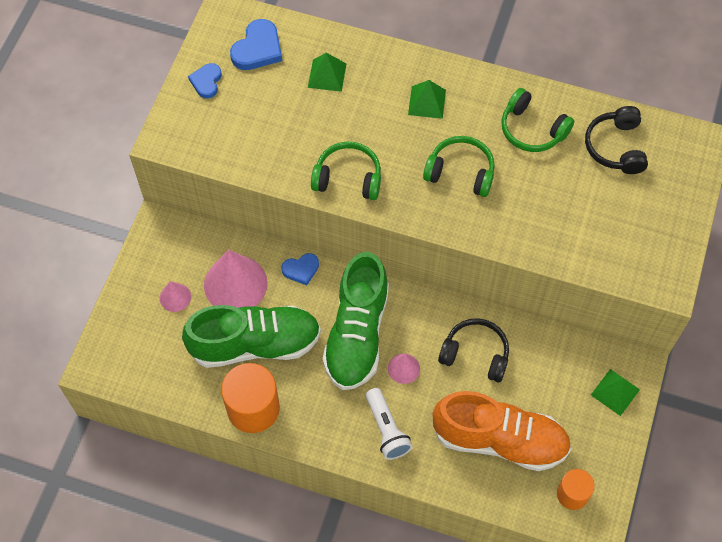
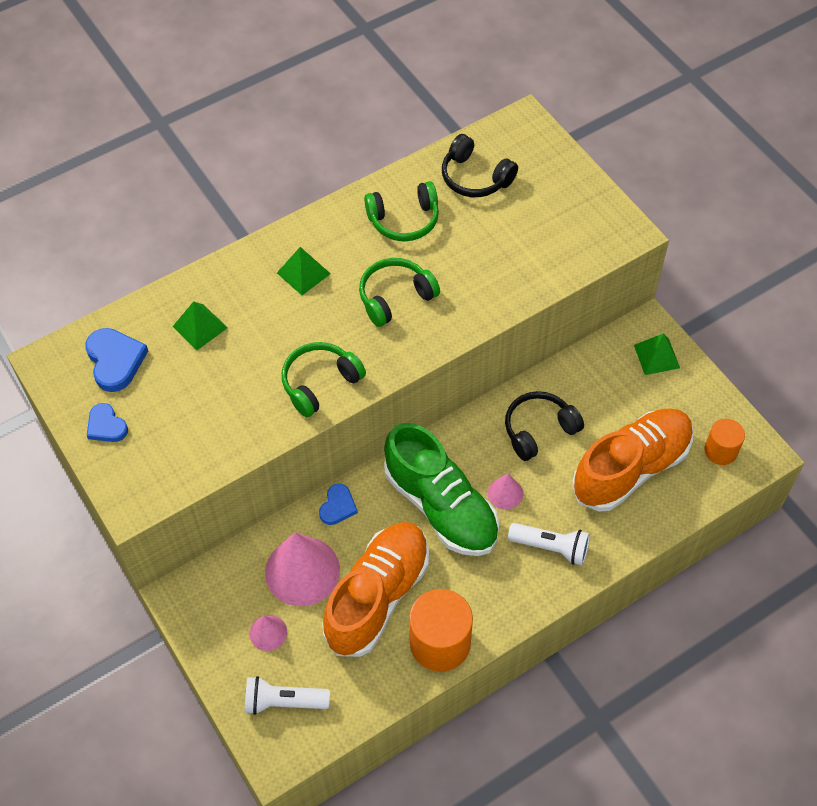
camera: 50 degrees left, 5 degrees down
green shoe [182,305,321,368] -> orange shoe [322,522,429,657]
none -> white flashlight [245,676,330,715]

